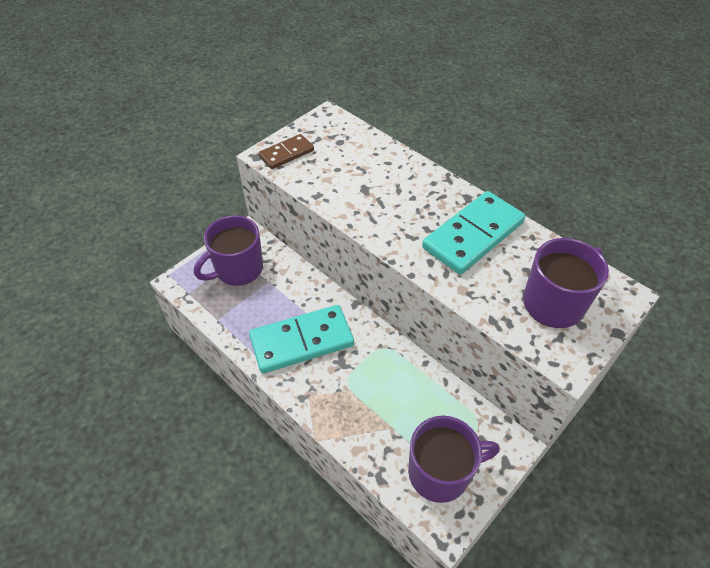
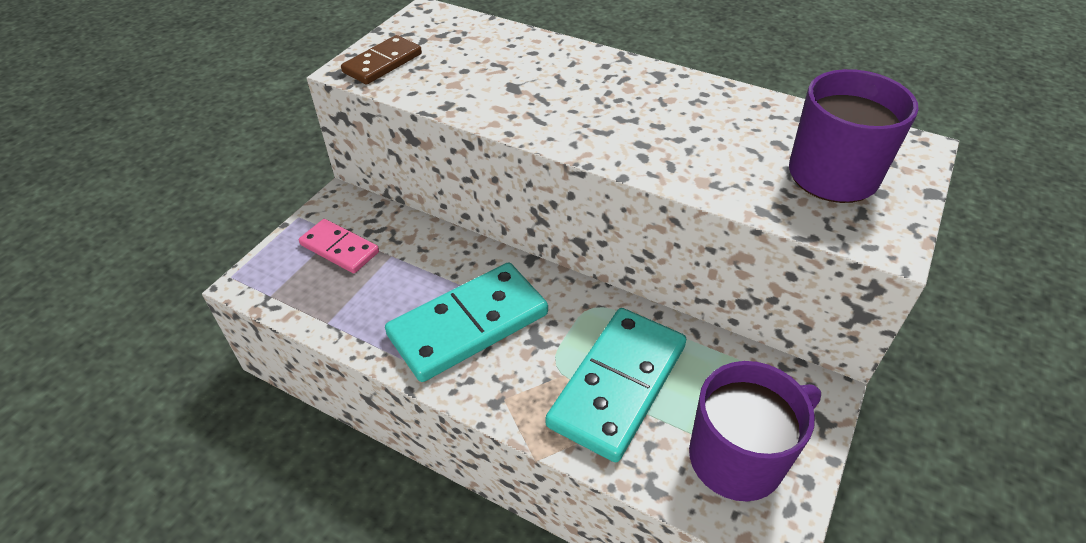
camera: 15 degrees left, 5 degrees down
purple mug [194,215,263,286] -> pink domino [299,219,379,273]
turquoise domino [422,191,525,275] -> turquoise domino moved to [545,308,686,462]

